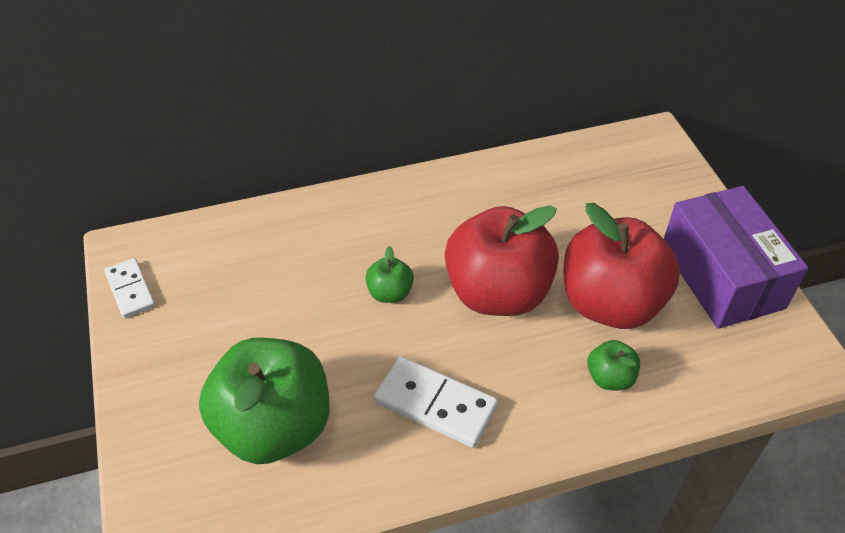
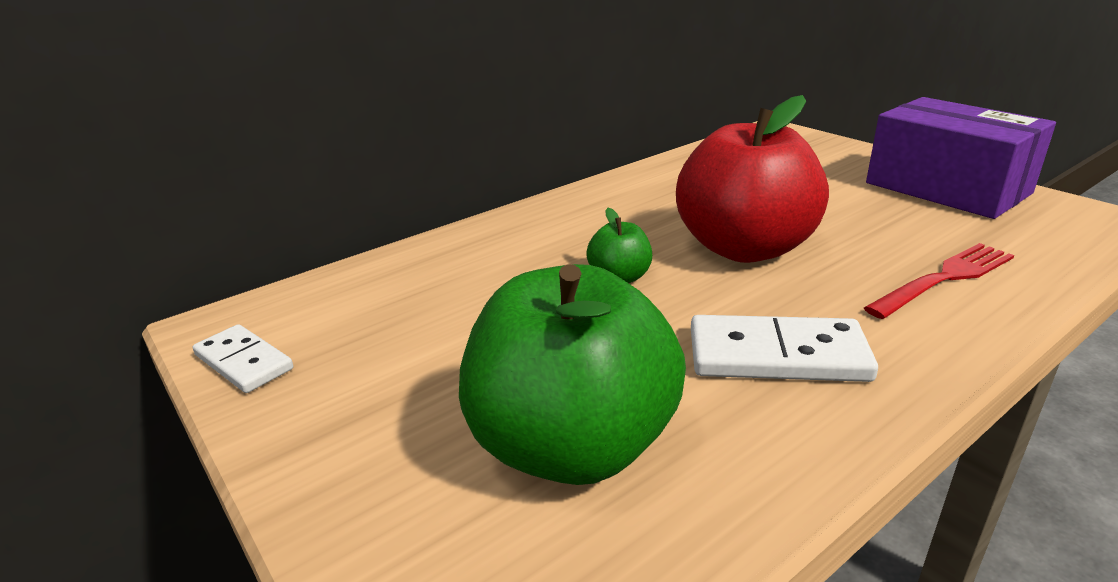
camera: 20 degrees left, 20 degrees down
red apple [564,203,680,329] -> none
green apple [587,340,640,390] -> red fork [864,243,1014,319]

